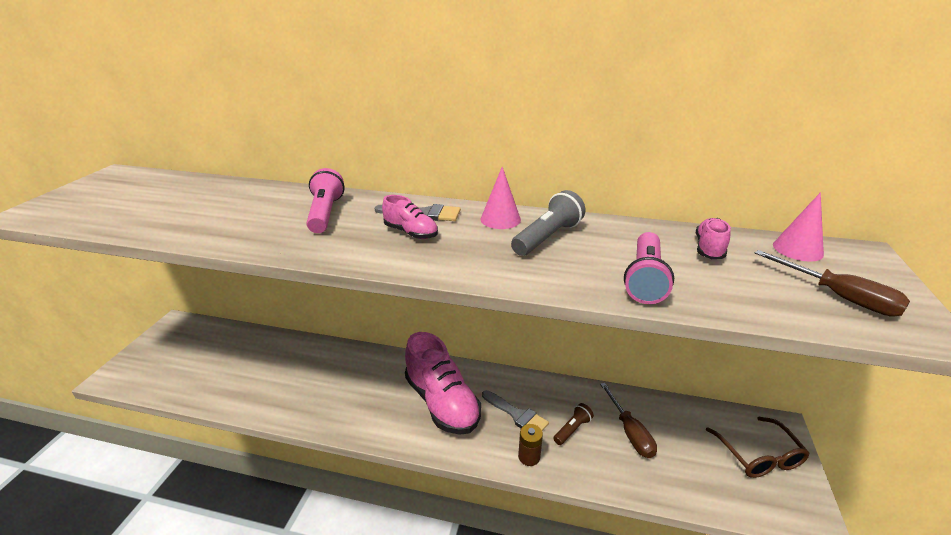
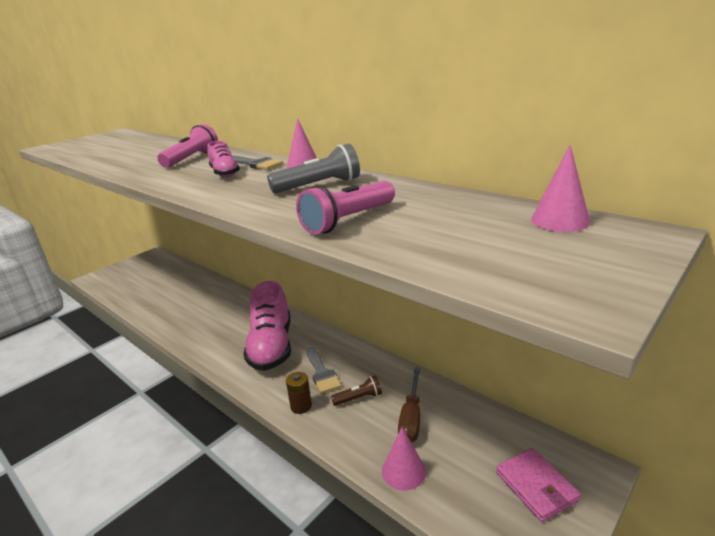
camera: 30 degrees right, 5 degrees down
pink shoe [696,218,731,259] -> none
brown glasses [706,417,810,478] -> pink wallet [496,448,581,522]
brown screwdriver [755,250,910,316] -> none
none -> pink cone [382,427,426,491]

